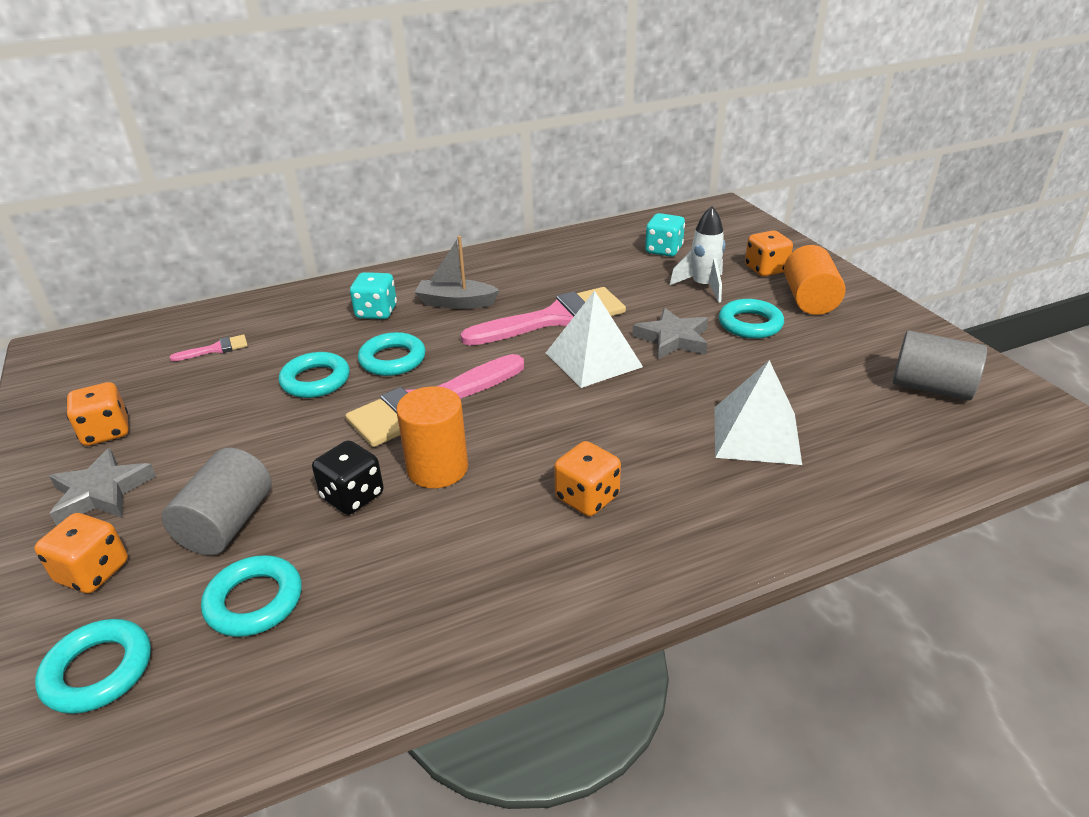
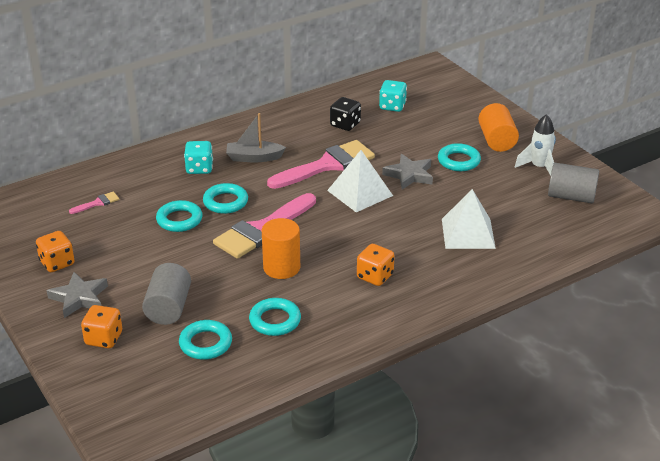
camera: 10 degrees left, 0 degrees up
turquoise ring [35,619,151,714] -> turquoise ring moved to [249,298,301,336]
black dice [312,440,384,515] -> black dice moved to [330,97,361,131]
white rocket [670,206,725,303] -> white rocket moved to [515,114,556,176]
orange dice [745,230,793,276] -> none

